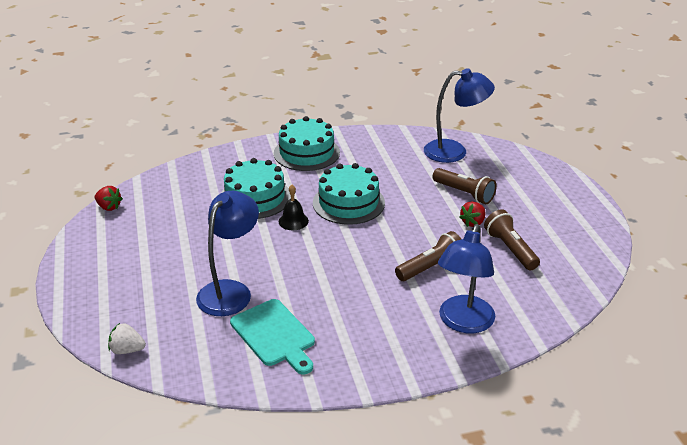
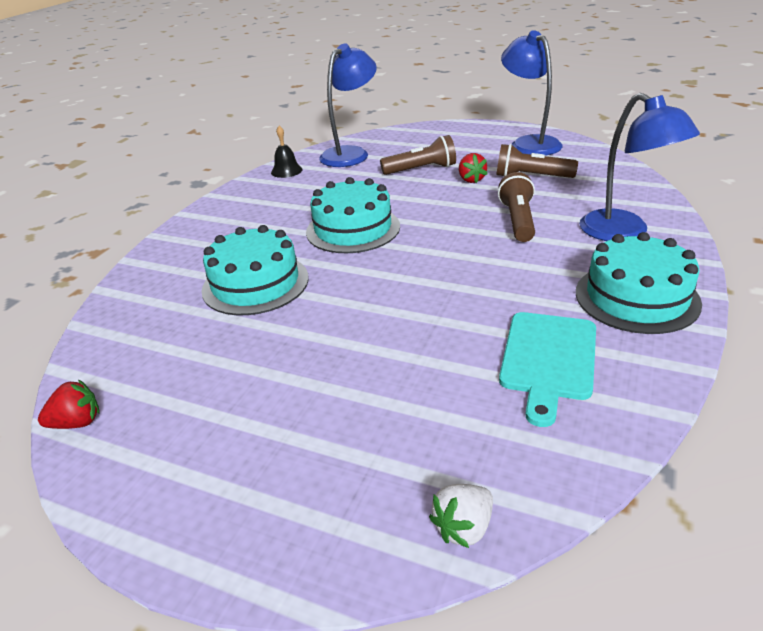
camera: 50 degrees left, 0 degrees up
blue lamp [196,191,259,316] -> blue lamp moved to [501,30,563,156]
turquoise cutting board [230,299,315,374] -> turquoise cutting board turned 105 degrees clockwise [499,312,596,427]
turquoise cake [274,116,340,171] -> turquoise cake moved to [576,232,702,334]
black bell [279,185,309,230] -> black bell moved to [271,126,302,178]

